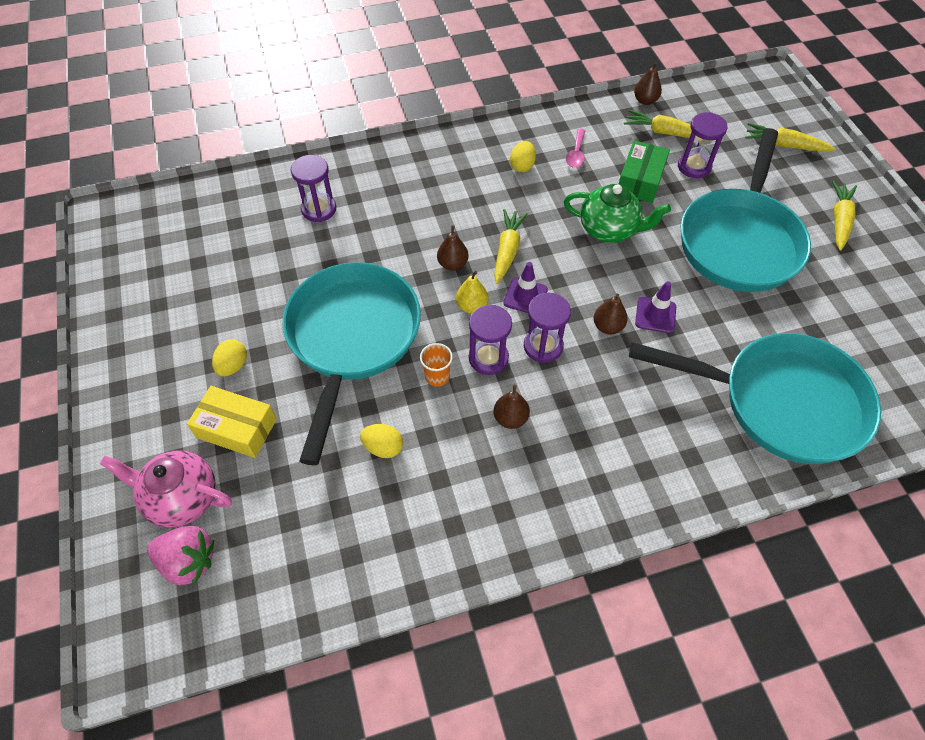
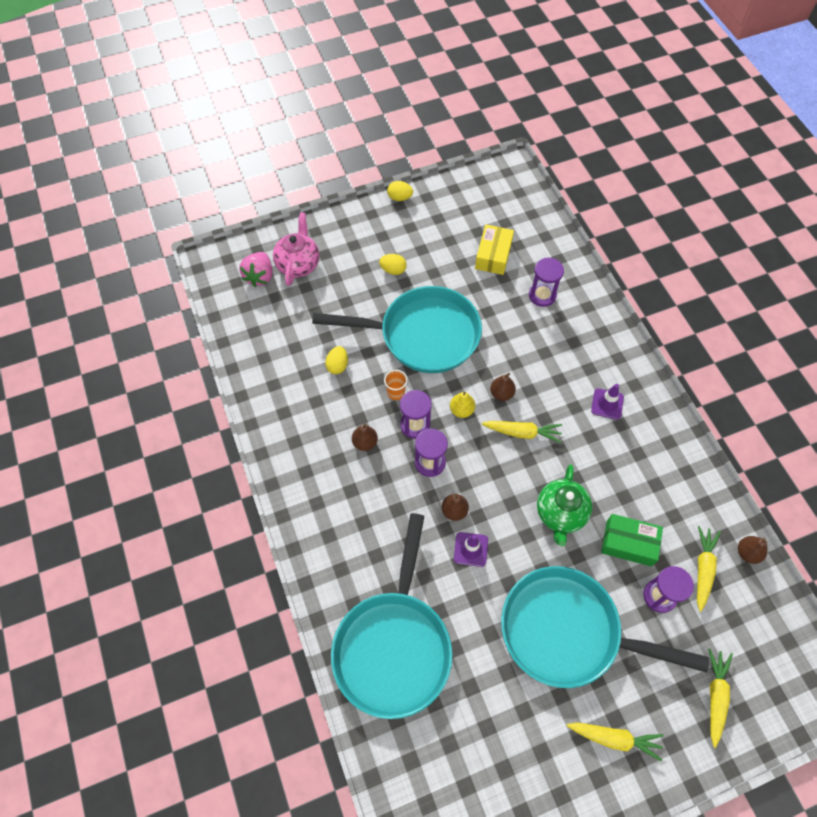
camera: 85 degrees right, 5 degrees up
yellow box [187,386,277,458] -> yellow box moved to [475,224,514,275]
purple traffic cone [503,262,548,313] -> purple traffic cone moved to [591,384,624,420]
yellow egg [510,141,536,172] -> yellow egg moved to [387,181,413,201]
pink spoon [566,129,586,168] -> none

